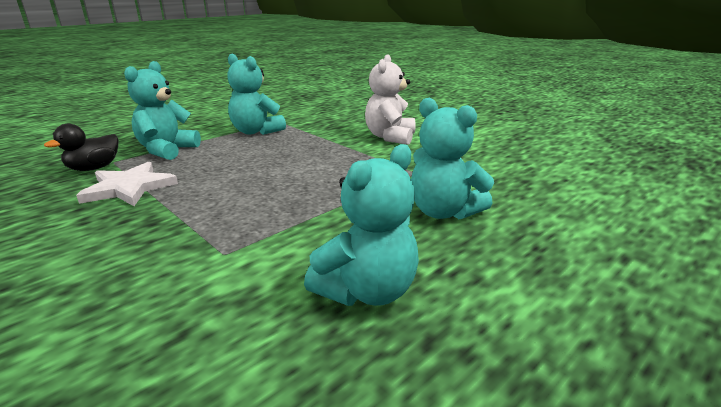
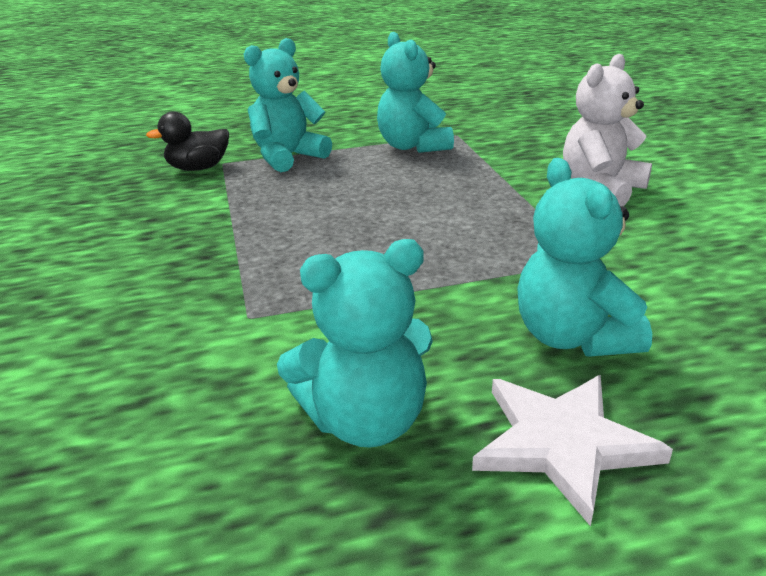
camera: 30 degrees right, 5 degrees up
white star [76,162,178,206] -> white star moved to [472,375,673,526]

